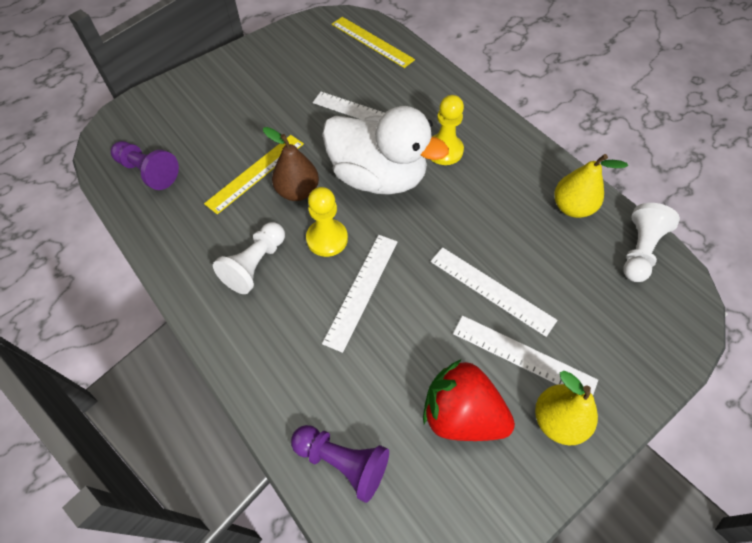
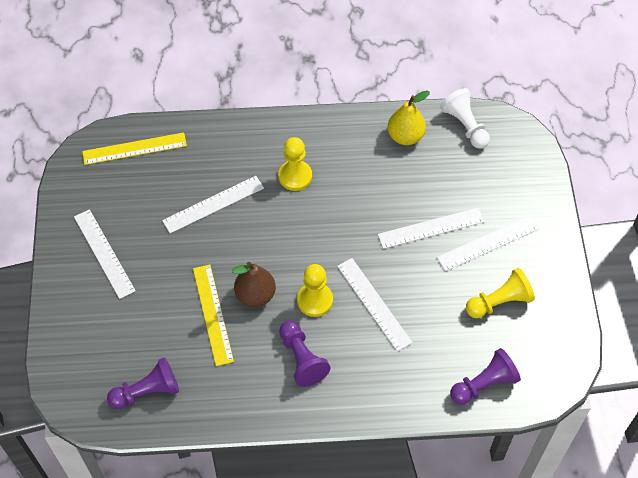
camera: 55 degrees left, 0 degrees up
white pawn [213,222,285,294] -> purple pawn [279,320,330,387]
white duck [322,106,449,195] -> none
red strawberry [423,360,515,441] -> yellow pawn [466,268,535,318]
yellow pear [535,371,598,445] -> none
none -> white ruler [74,209,136,299]

